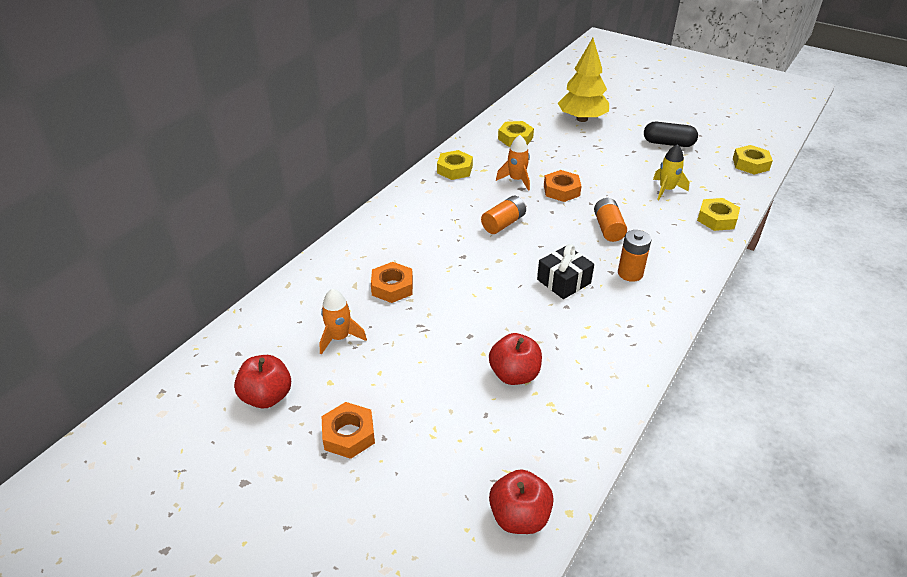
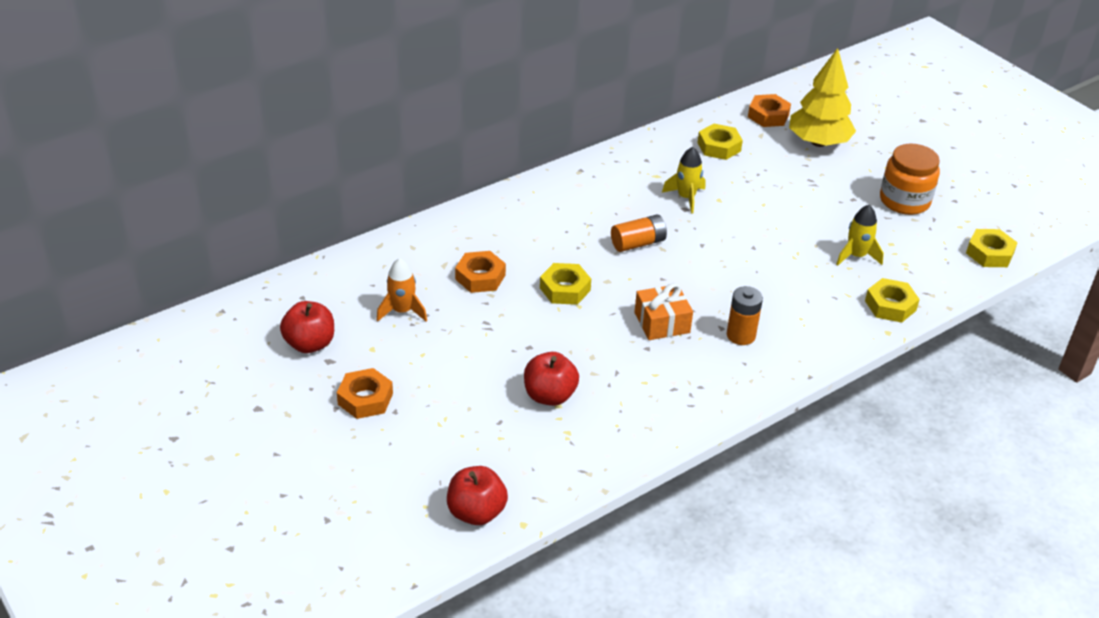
camera: 20 degrees right, 0 degrees up
yellow nut [437,150,473,180] -> yellow nut moved to [540,263,591,305]
orange rocket [496,135,530,191] -> yellow rocket [662,147,705,214]
black gift [537,244,594,299] -> orange gift [635,283,693,340]
orange nut [544,170,581,202] -> orange nut moved to [748,94,791,127]
orange battery [594,198,627,242] -> none
black capsule [644,122,698,147] -> orange jar [880,144,940,215]

